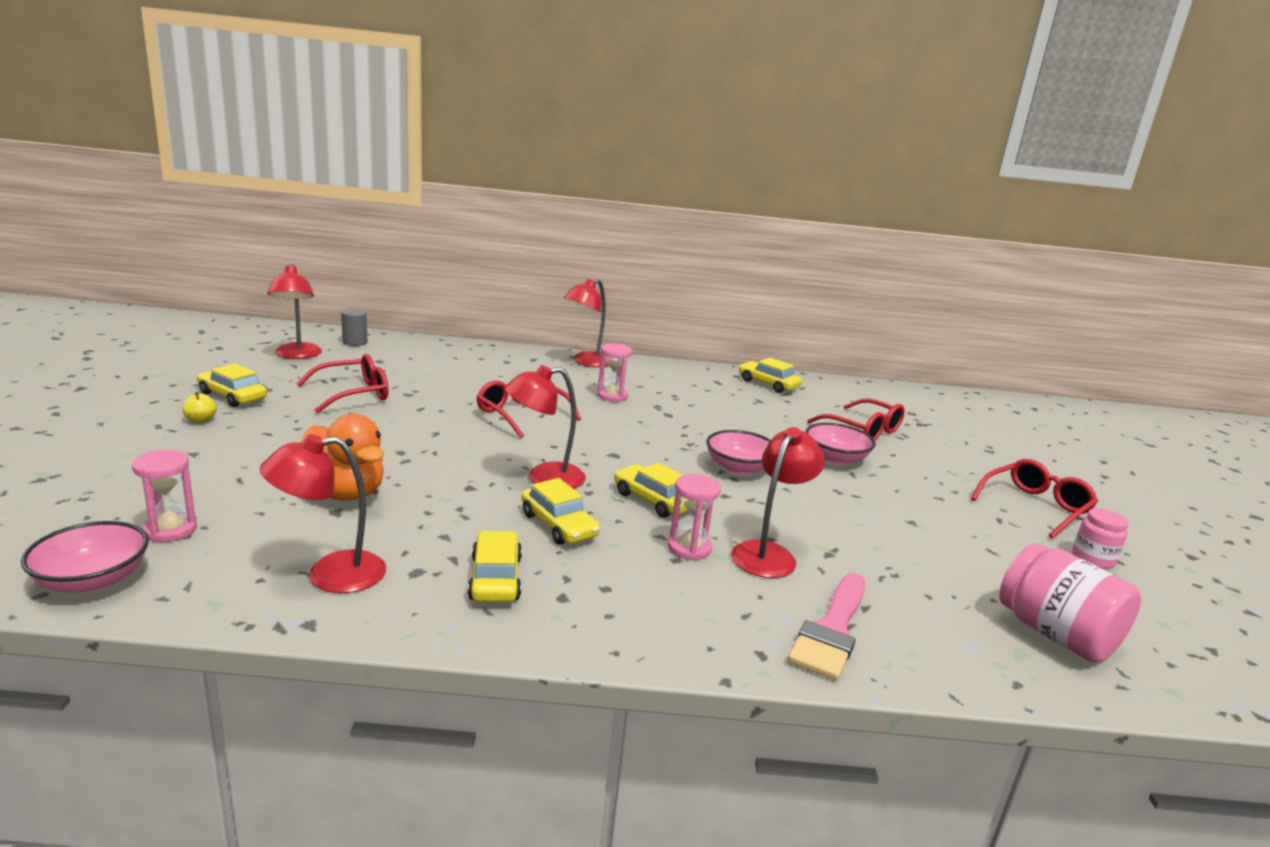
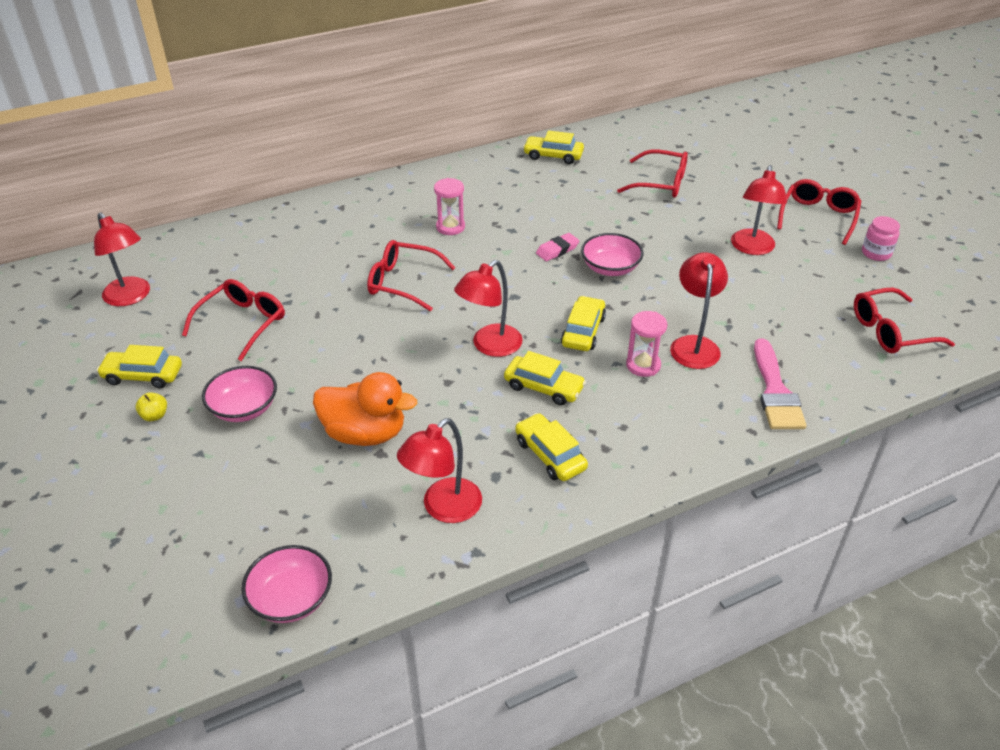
camera: 25 degrees left, 20 degrees up
pink hourglass [132,450,197,542] -> none
grey cylinder [341,308,367,346] -> none
red lamp [564,279,609,367] -> red lamp moved to [731,165,787,255]
yellow car [614,462,688,518] -> yellow car turned 90 degrees clockwise [561,296,606,351]
pink bowl [806,423,876,465] -> pink bowl moved to [202,366,277,422]
pink jar [999,543,1141,663] -> red glasses [854,288,955,353]
none -> pink eraser [536,233,579,261]

